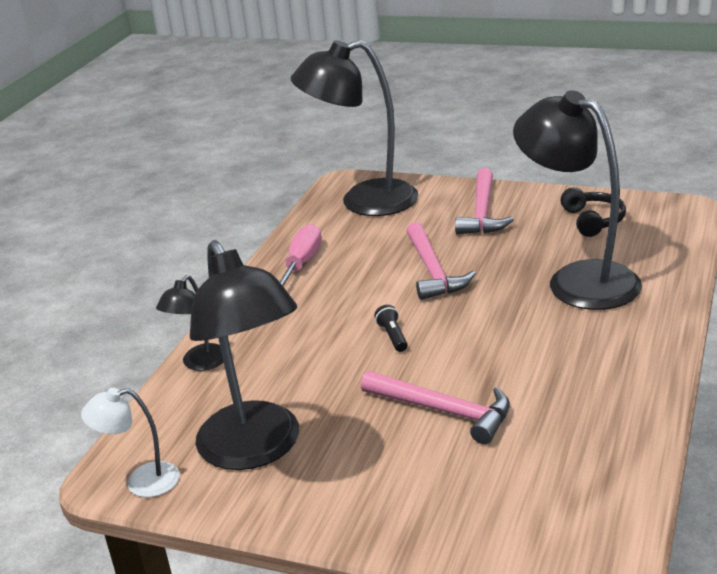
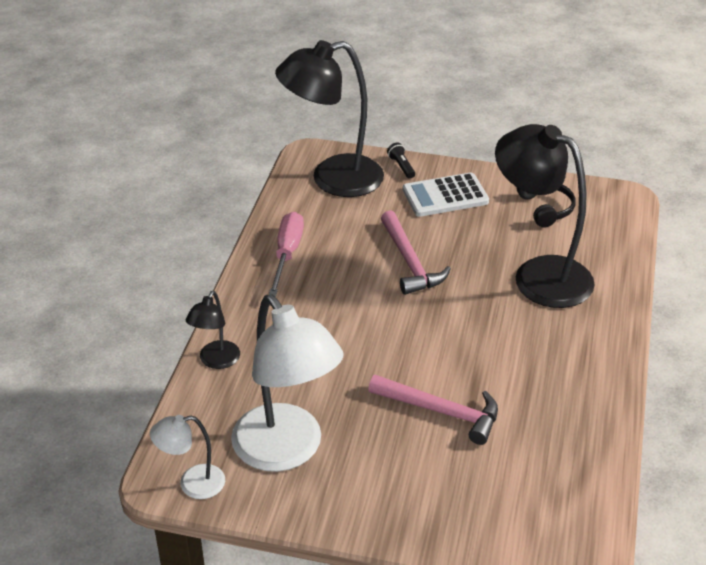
camera: 10 degrees left, 10 degrees up
black lamp [190,240,299,470] -> white lamp [231,295,344,472]
black flashlight [374,305,408,352] -> black flashlight moved to [387,143,415,179]
pink hammer [455,168,514,234] -> white calculator [403,173,489,217]

